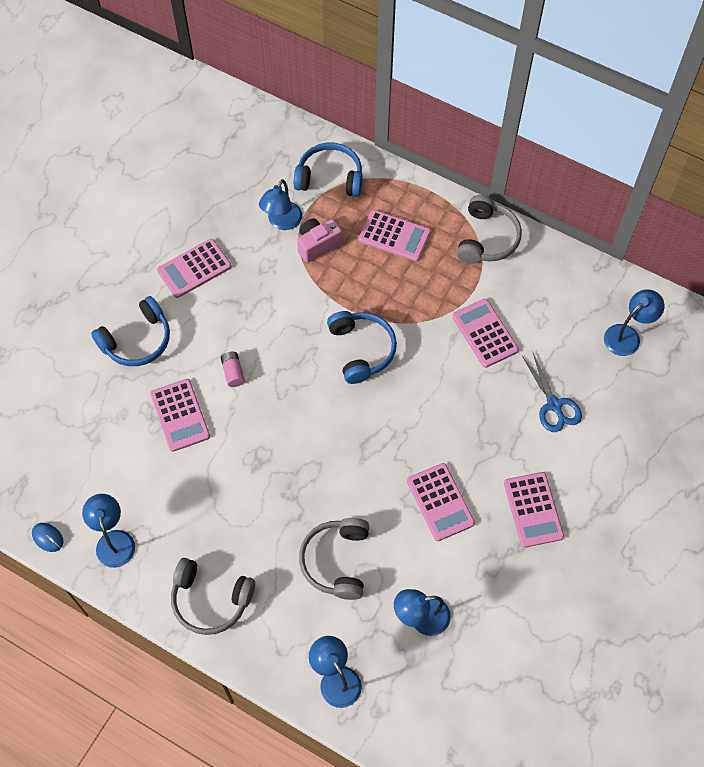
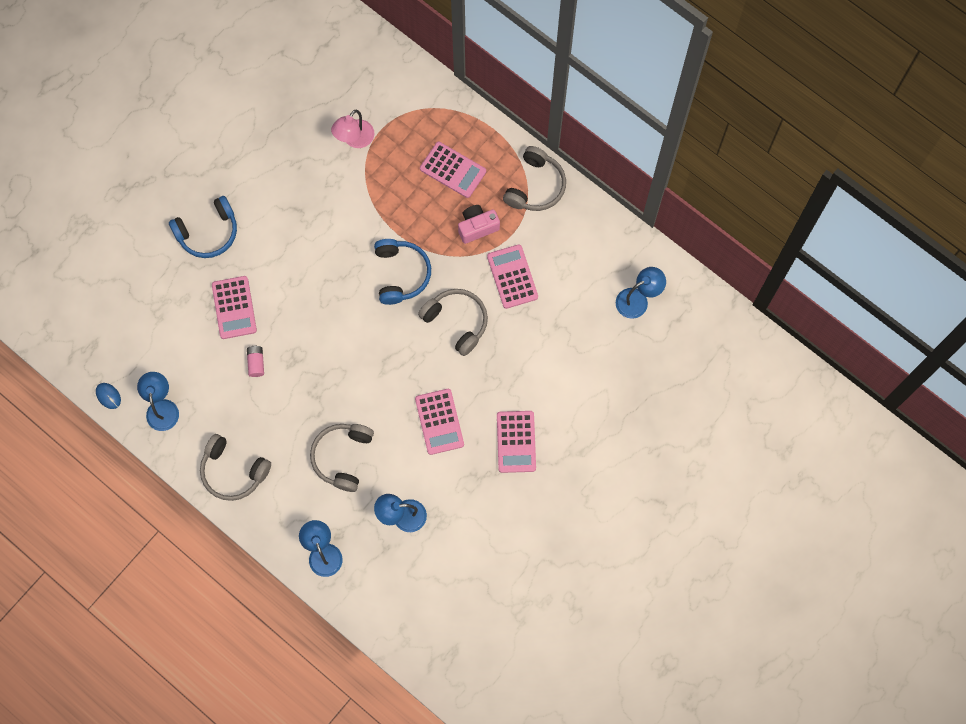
camera: 10 degrees right, 10 degrees up
pink calculator [157,239,232,298] -> none
pink battery [221,351,245,387] -> pink battery moved to [247,345,264,377]
blue lamp [259,179,302,230] -> pink lamp [331,110,374,148]
blue headphones [294,143,363,197] -> none
pink camera [297,218,342,263] -> pink camera moved to [458,205,500,244]
blue scissors [522,351,582,432] -> none
none -> grey headphones [418,289,488,356]

